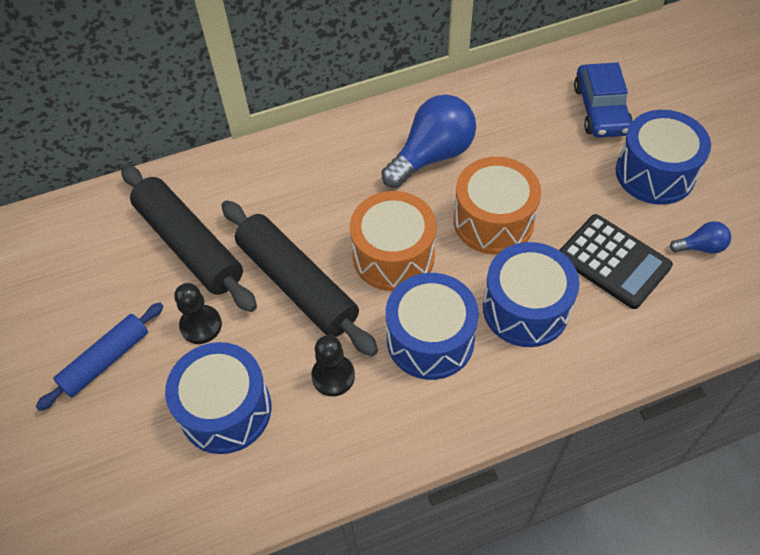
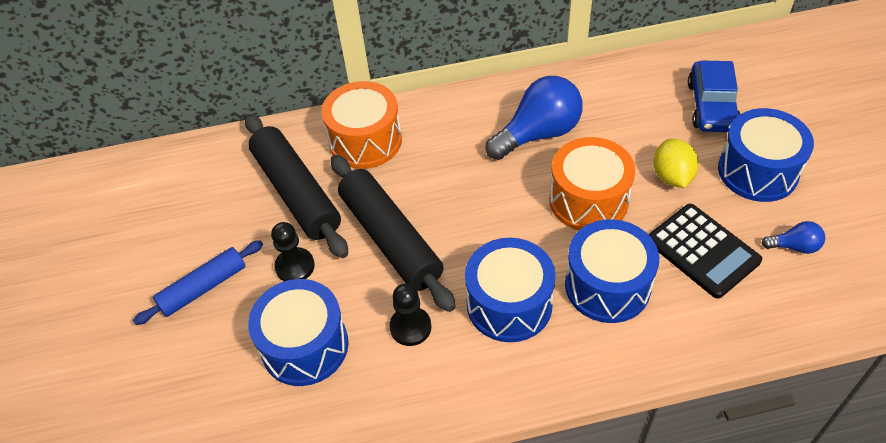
camera: 10 degrees right, 5 degrees down
orange drum [350,191,436,291] -> orange drum moved to [322,81,402,169]
none -> yellow lemon [653,139,699,188]

